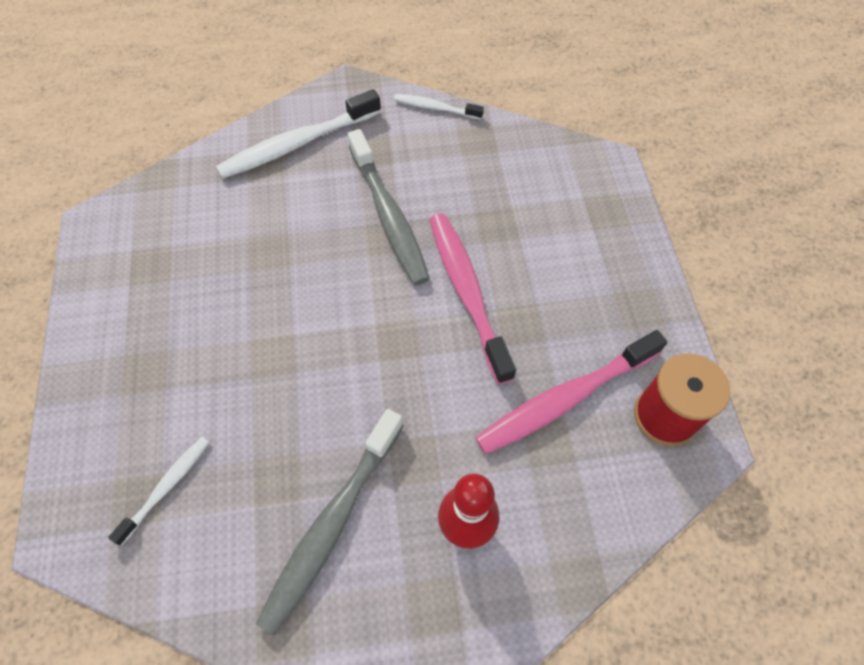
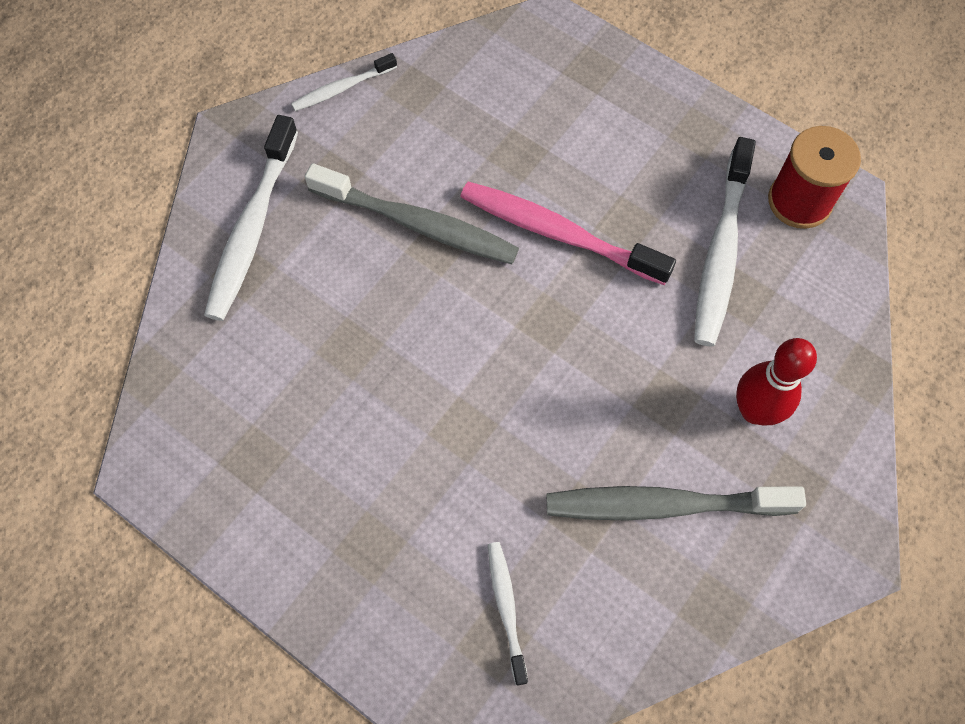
camera: 45 degrees left, 5 degrees up
grey toothbrush [256,409,404,636] -> grey toothbrush turned 105 degrees clockwise [547,486,806,521]
pink toothbrush [475,330,667,454] -> white toothbrush [694,137,756,346]

